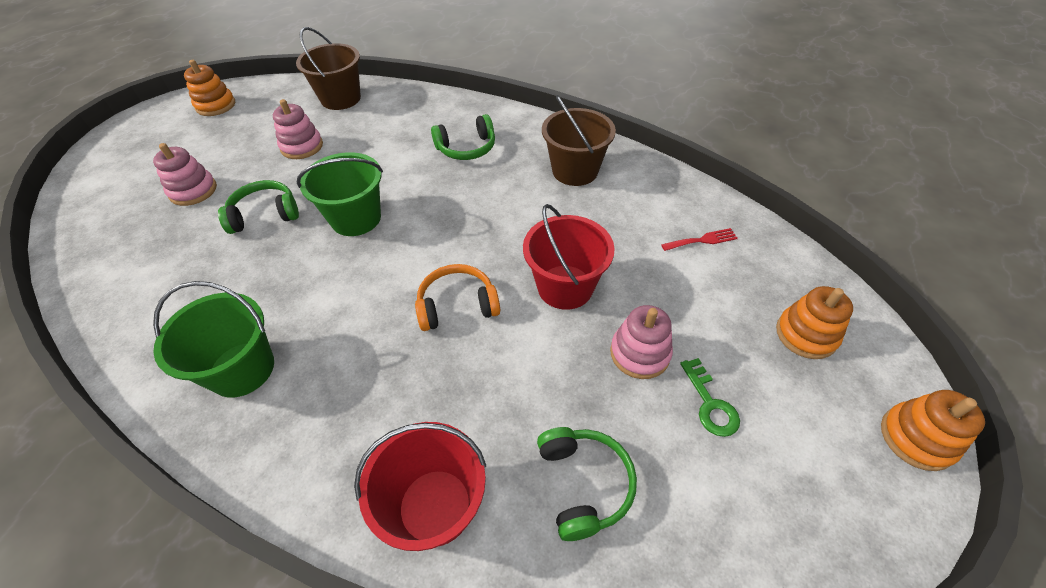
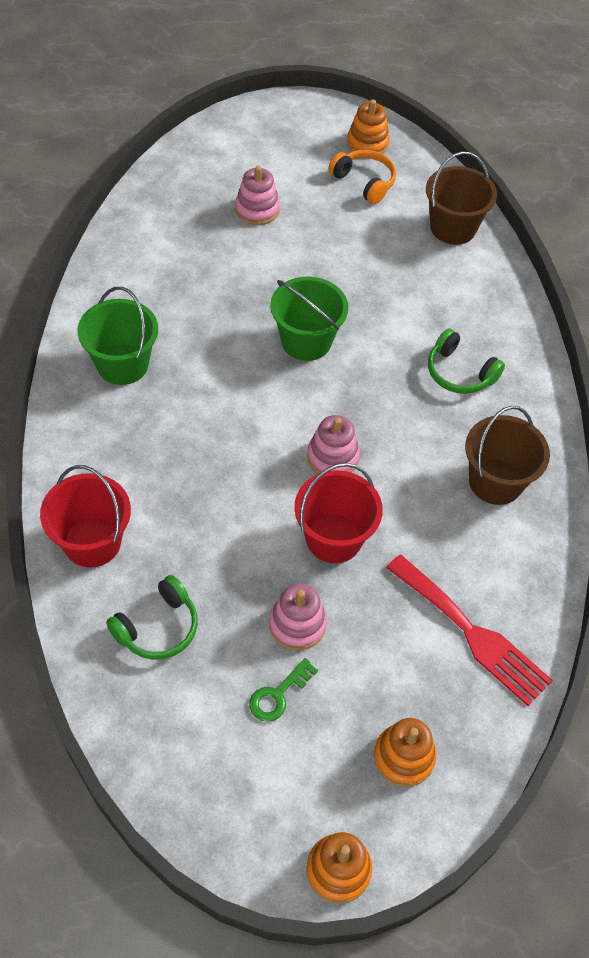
camera: 55 degrees right, 5 degrees up
green headphones [218,180,299,234] -> none
pink stacking toy [273,99,323,159] -> pink stacking toy moved to [307,415,360,474]
orange headphones [415,264,500,331] -> orange headphones moved to [328,150,396,204]
red fork [661,228,738,251] -> red fork [386,554,553,706], size x2.24

